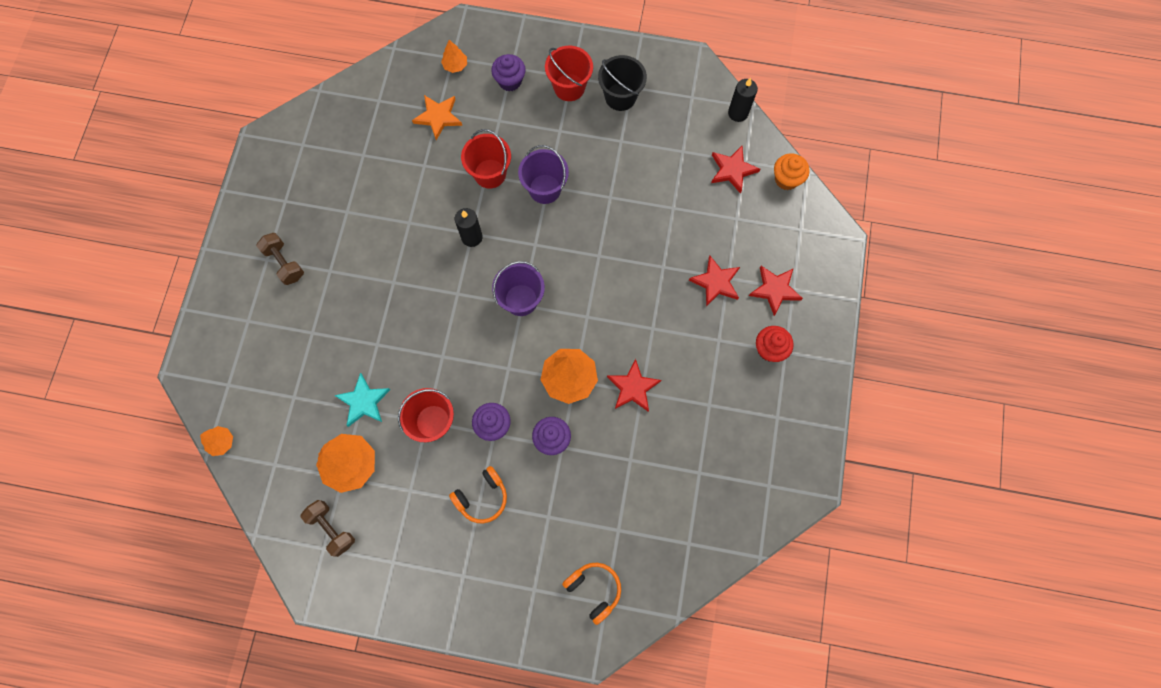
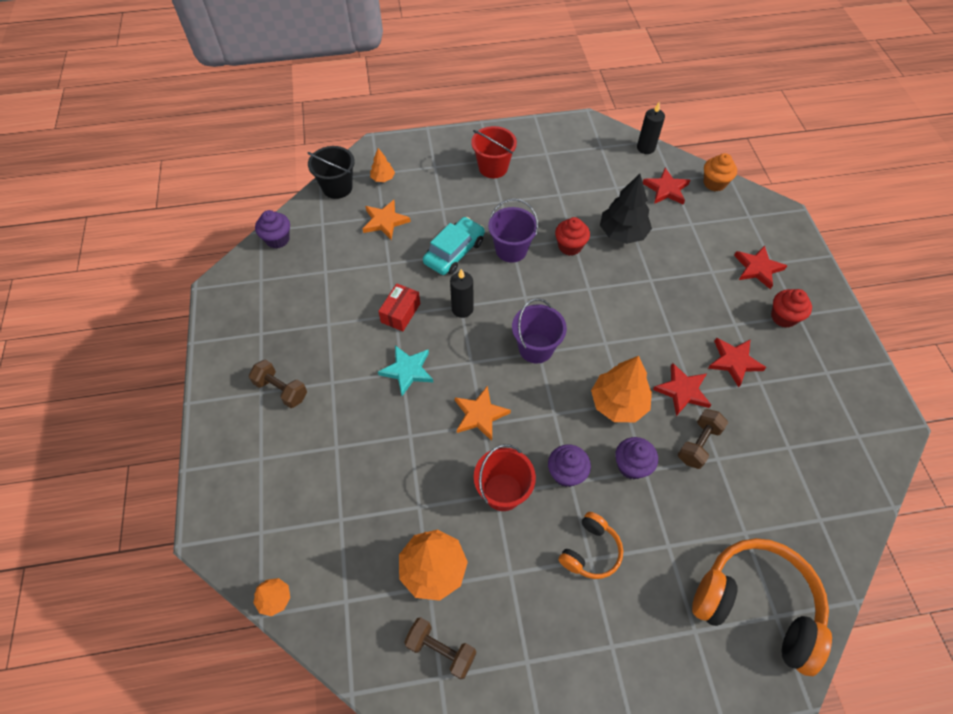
camera: 20 degrees left, 15 degrees down
turquoise star [334,373,390,427] -> turquoise star moved to [378,345,433,396]
red bucket [461,129,511,189] -> turquoise car [423,217,485,275]
purple cupcake [491,54,526,91] -> purple cupcake moved to [255,210,290,249]
orange headphones [562,563,621,625] -> orange headphones [692,538,832,676], size x1.92
black bucket [598,55,647,111] -> black bucket moved to [308,146,355,199]
red star [689,256,740,307] -> red star moved to [708,338,767,387]
none -> red box [378,283,420,331]
none -> orange star [455,386,511,441]
none -> red cupcake [555,217,590,256]
none -> black tree [600,174,652,244]
none -> brown dumbbell [678,409,728,469]

